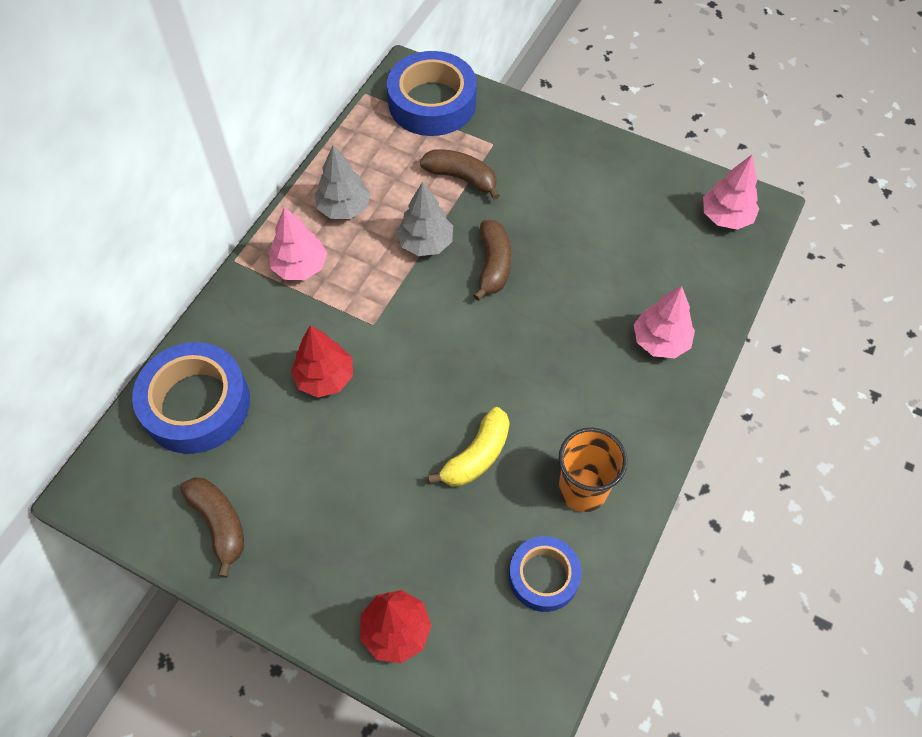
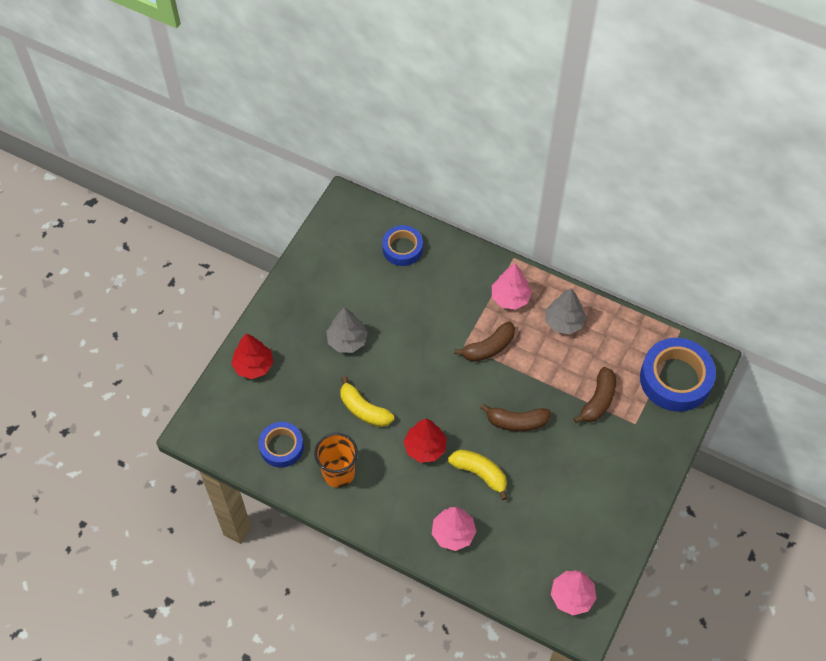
camera: 90 degrees right, 0 degrees up
blue tape [132,342,250,454] -> blue tape [382,225,423,266], size x0.60
brown banana [180,477,244,578] -> brown banana moved to [454,321,515,362]
red tree [291,325,353,397] -> red tree moved to [404,418,447,463]
grey tree [396,182,453,256] -> grey tree moved to [326,307,368,353]
none -> yellow banana [448,449,508,500]

